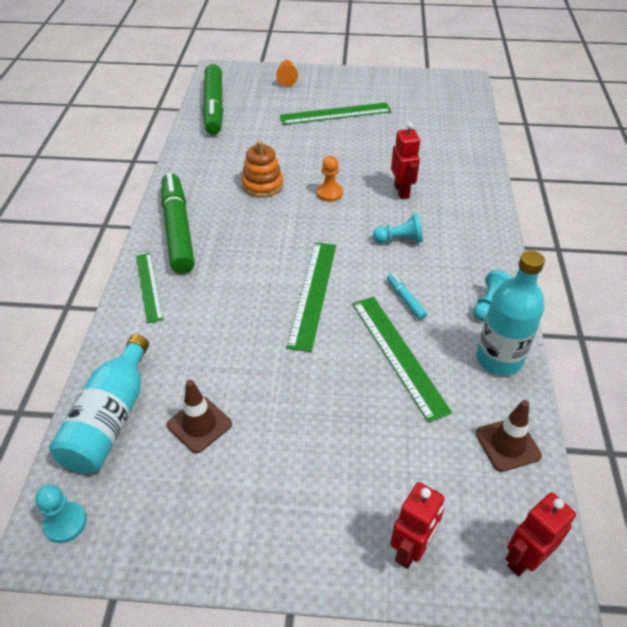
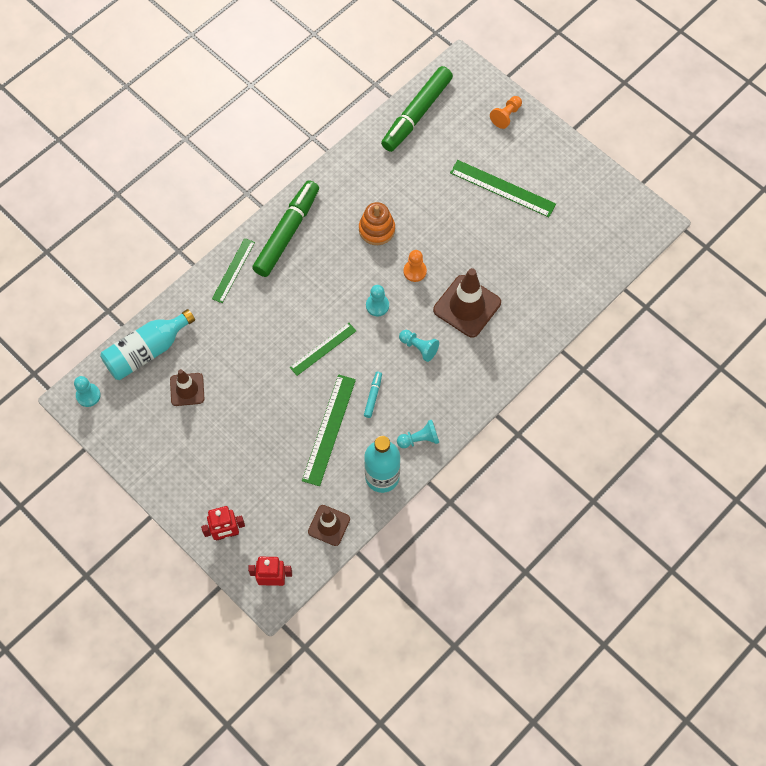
camera: 40 degrees right, 20 degrees up
green ruler [287,242,336,352] -> green ruler [290,323,356,376], size x0.66
red robot [391,122,420,199] -> brown traffic cone [433,268,501,338]
none -> turquoise pawn [366,285,389,316]

